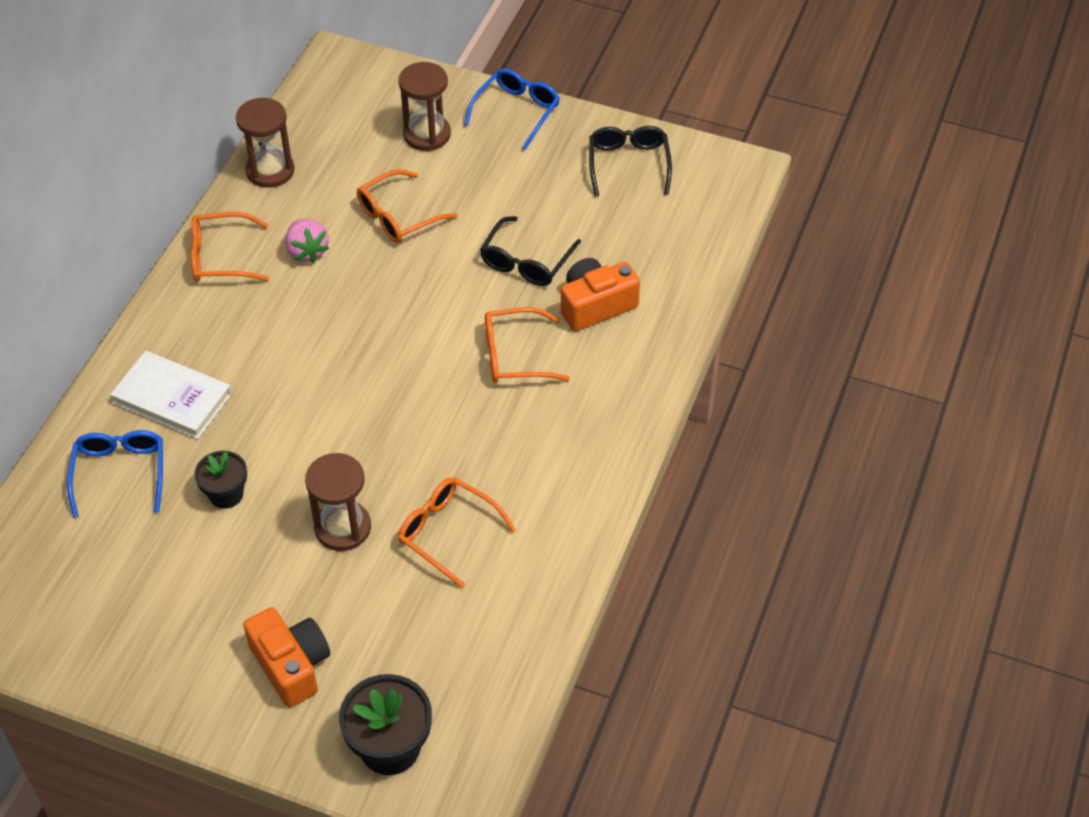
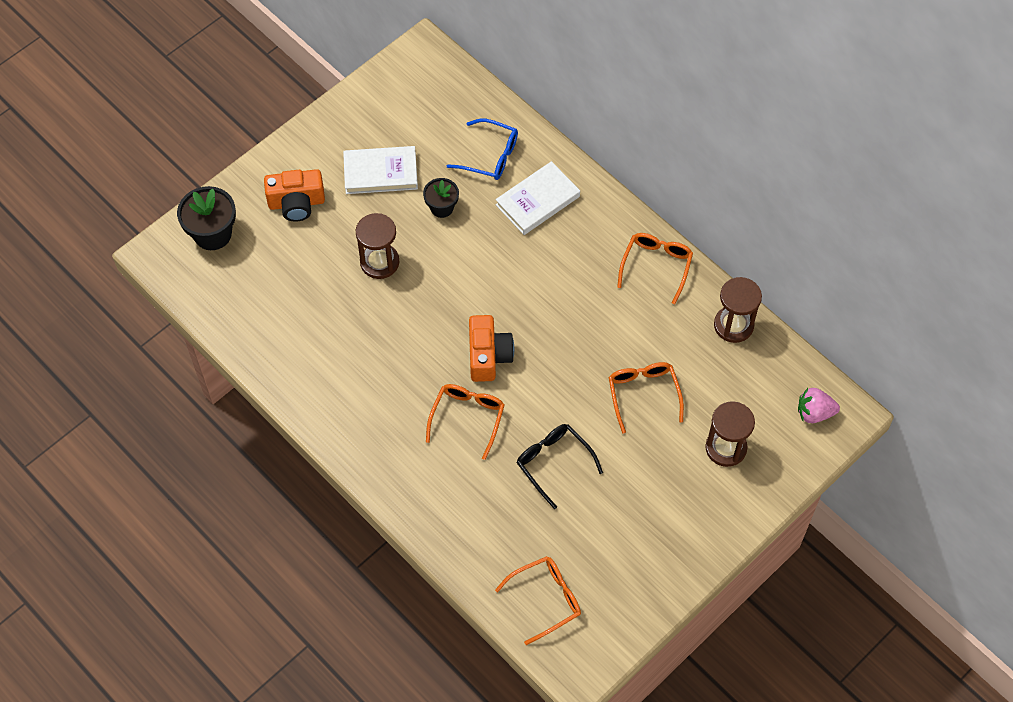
camera: 115 degrees right, 10 degrees up
pink strawberry [285,219,329,263] -> pink strawberry moved to [798,388,840,423]
orange glasses [398,477,516,588] -> orange glasses moved to [495,556,581,645]
blue glasses [464,69,560,150] -> none
orange camera [561,258,640,331] -> orange camera moved to [469,315,514,382]
black glasses [589,126,672,197] -> none
none -> white book [343,146,418,194]

